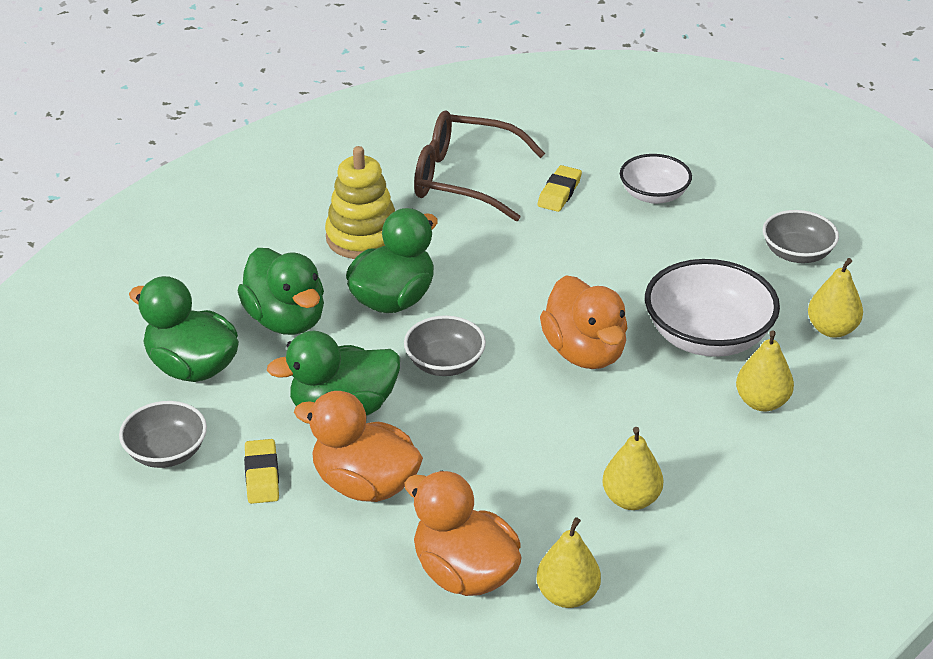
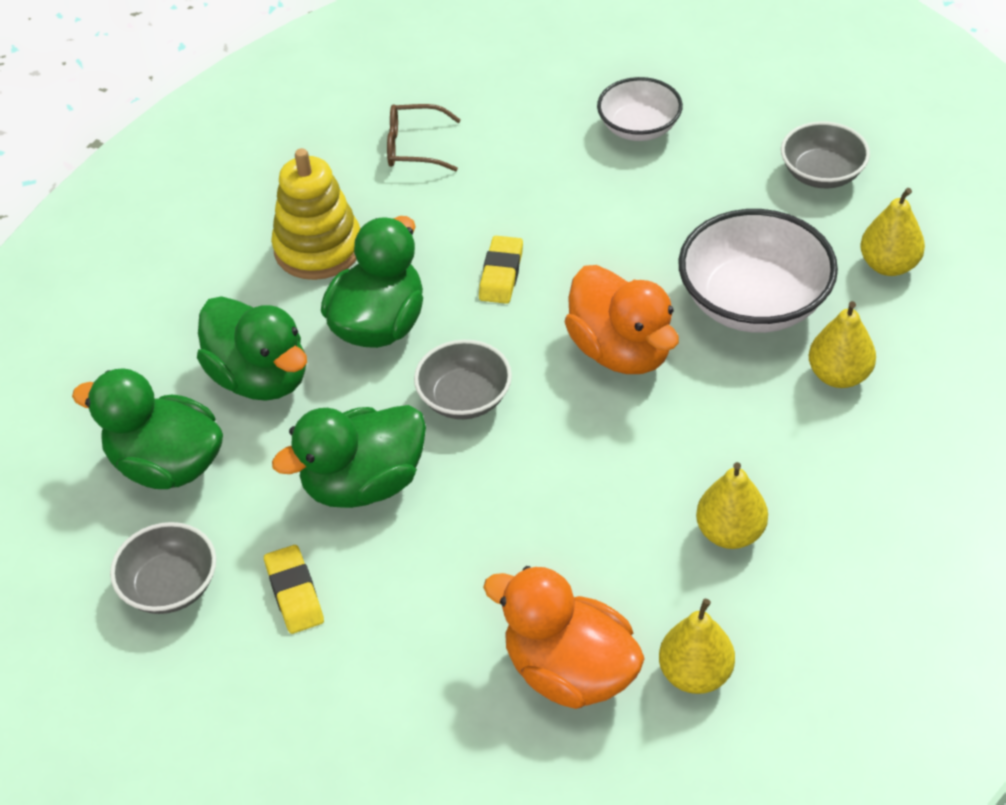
camera: 10 degrees left, 10 degrees up
orange duck [294,391,423,502] -> none
brown glasses [414,111,545,221] -> brown glasses [387,104,461,172], size x0.54
yellow eraser [537,165,582,212] -> yellow eraser moved to [479,236,523,304]

